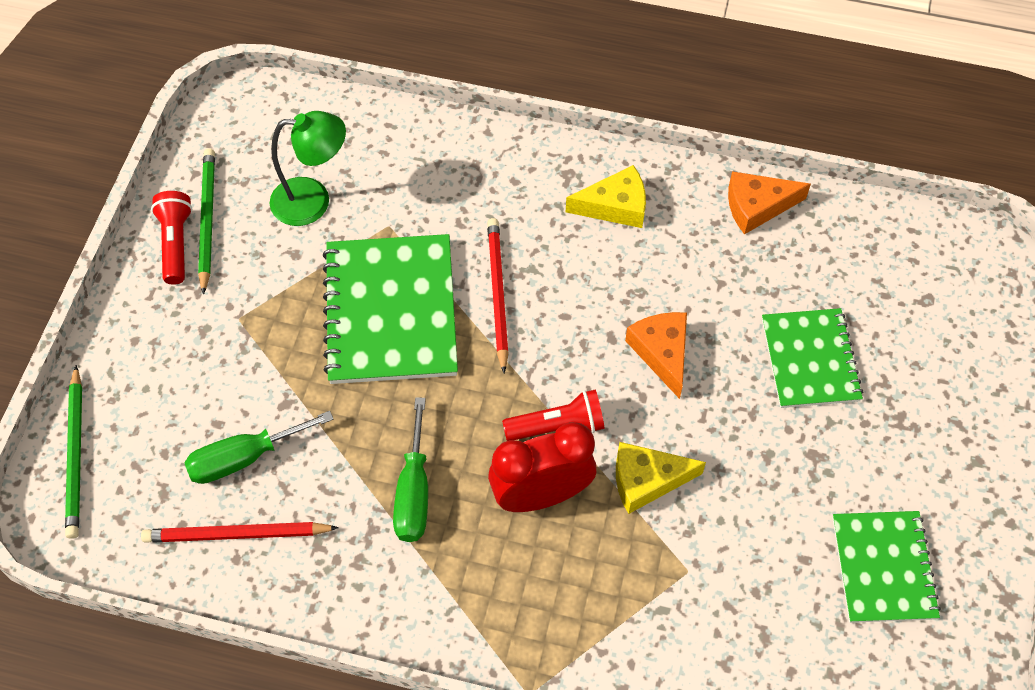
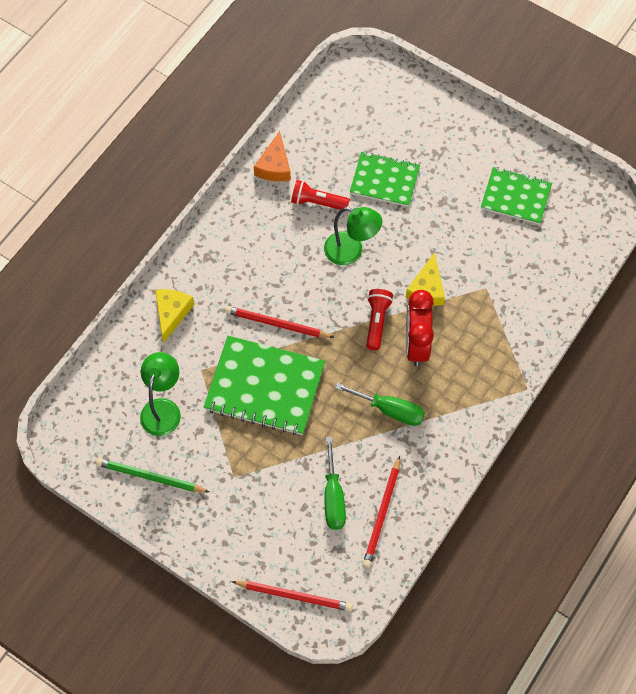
camera: 70 degrees left, 5 degrees up
green pencil [65,365,82,539] -> red pencil [231,581,353,611]
red flashlight [151,191,193,285] -> red flashlight moved to [291,180,350,210]
yellow cheese [566,165,646,228] -> yellow cheese moved to [155,289,194,342]
orange cheese [625,312,687,399] -> green lamp [324,207,382,265]

